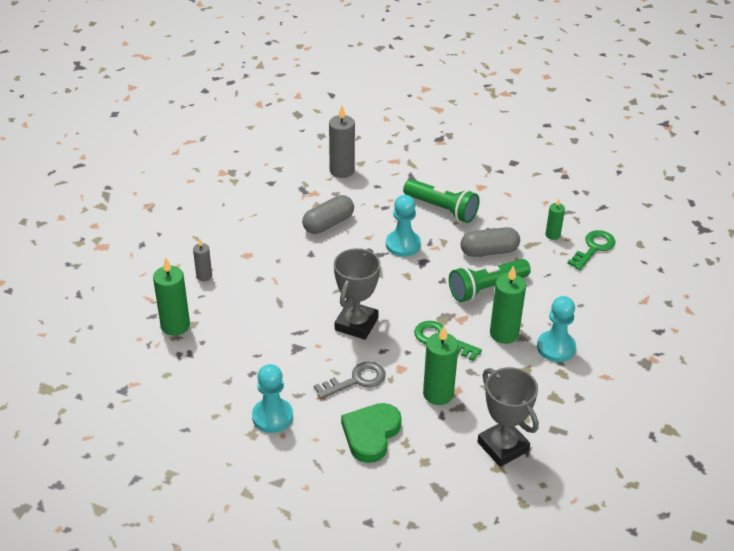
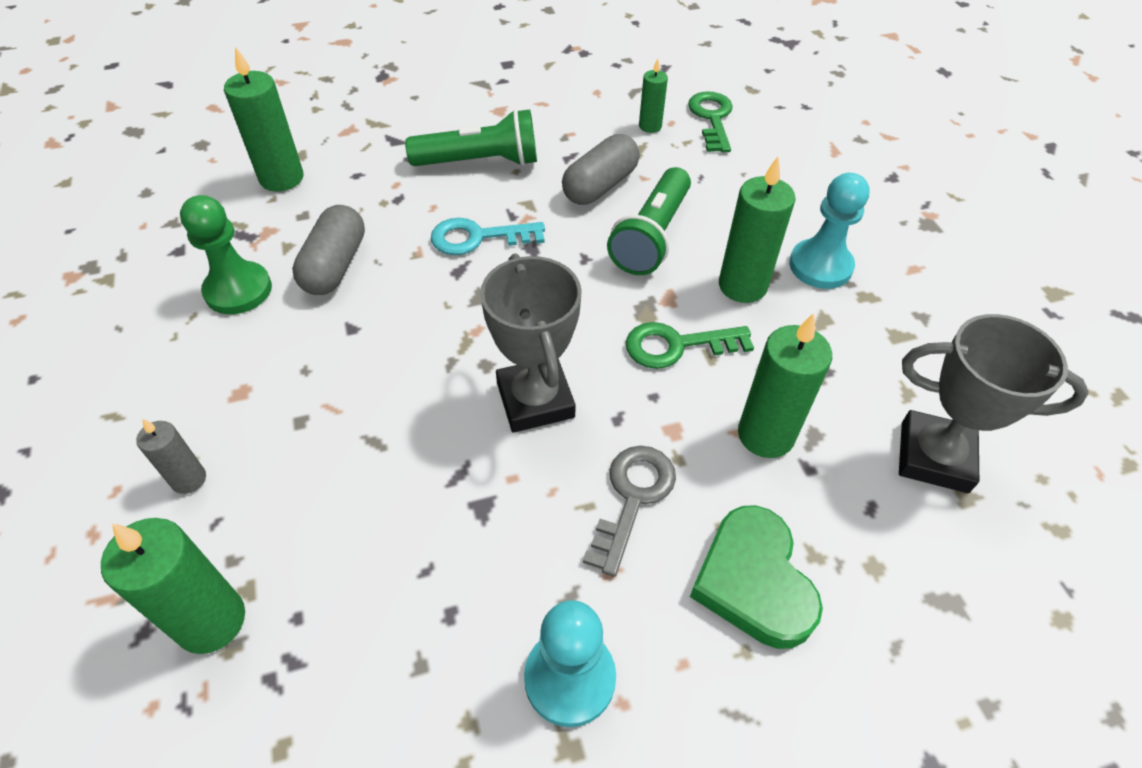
camera: 40 degrees left, 10 degrees up
grey candle [329,106,355,178] -> green candle [224,47,304,191]
turquoise pawn [386,195,421,257] -> turquoise key [431,218,545,255]
none -> green pawn [180,195,272,314]

